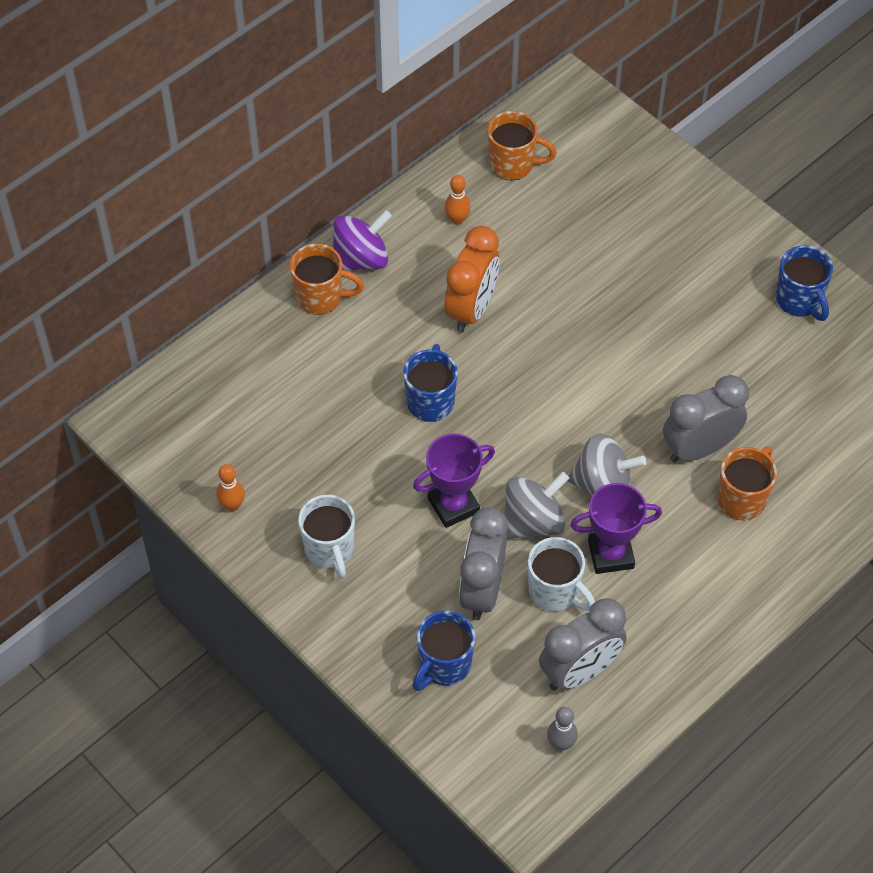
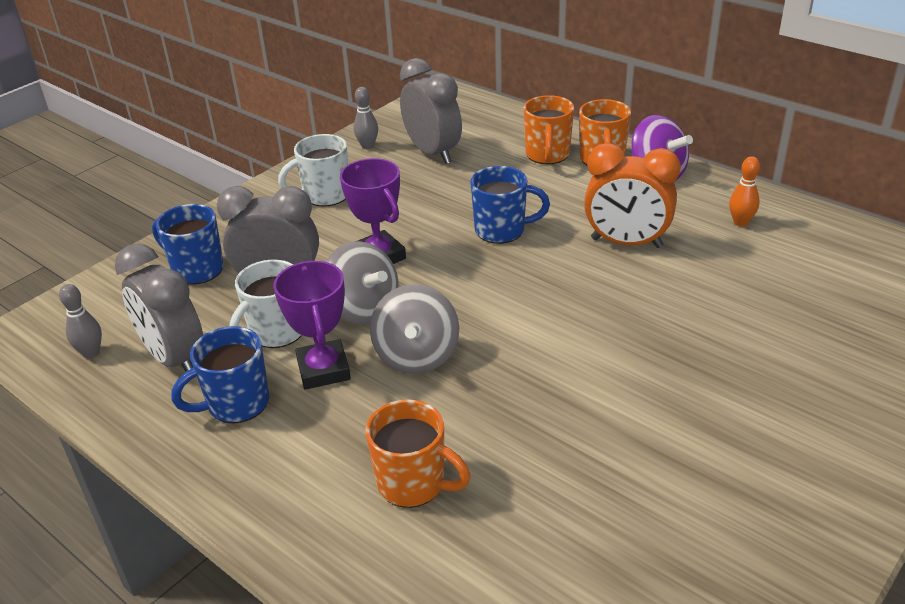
camera: 85 degrees right, 20 degrees down
orange bowling pin [216,464,245,512] -> grey bowling pin [353,87,378,149]
orange mug [488,111,557,180] -> orange mug moved to [523,95,574,164]
grey clock [663,375,749,463] -> grey clock moved to [400,58,462,164]
blue mug [776,245,833,321] -> blue mug moved to [171,326,269,423]

